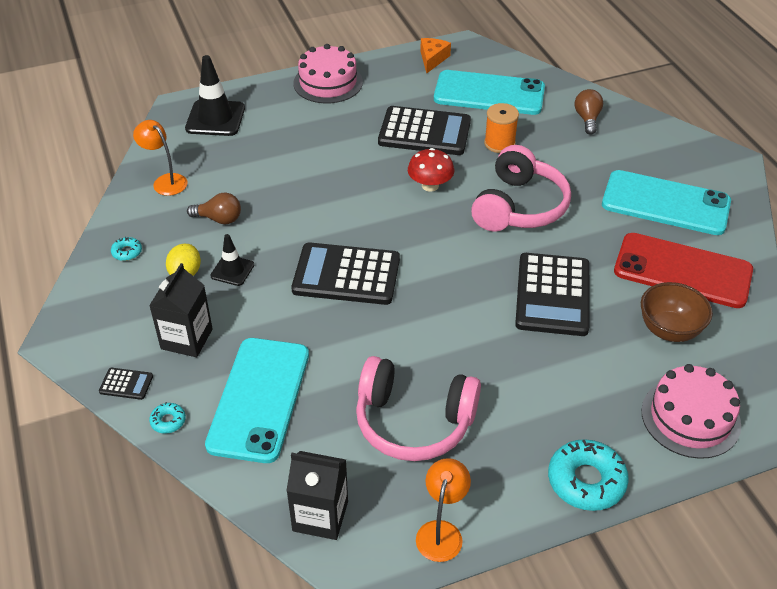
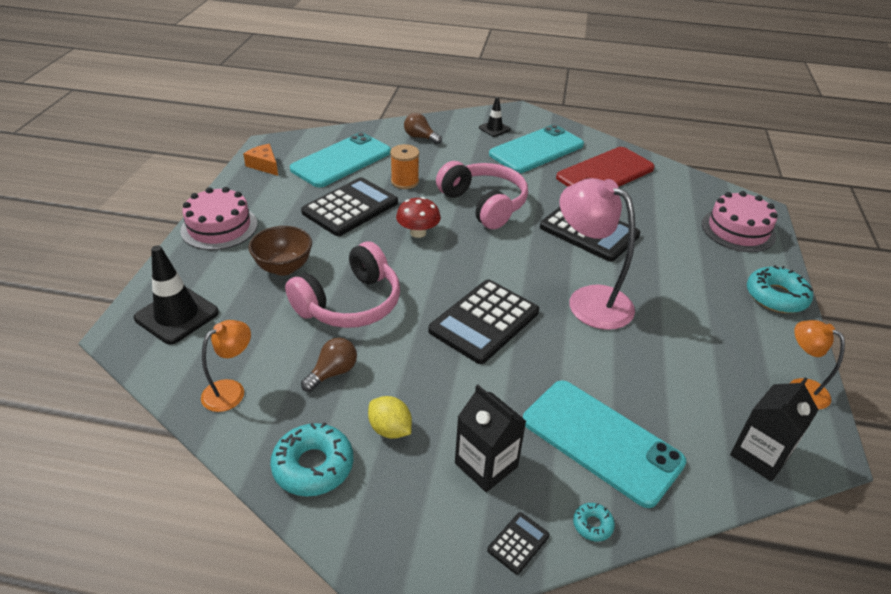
camera: 60 degrees left, 5 degrees down
turquoise donut [111,237,142,261] -> turquoise donut [270,422,353,496], size x2.10
orange lamp [133,120,188,196] -> orange lamp turned 150 degrees clockwise [201,320,251,412]
black traffic cone [210,234,254,286] -> black traffic cone moved to [479,97,511,137]
pink headphones [356,356,481,461] -> pink headphones moved to [285,241,400,328]
brown bowl [641,282,713,342] -> brown bowl moved to [248,226,312,276]
none -> pink lamp [559,178,635,330]

